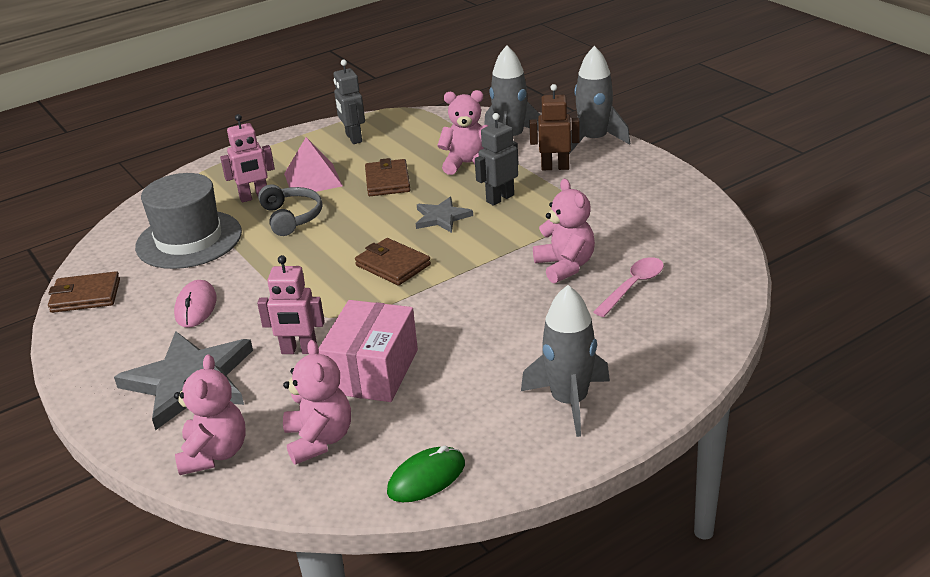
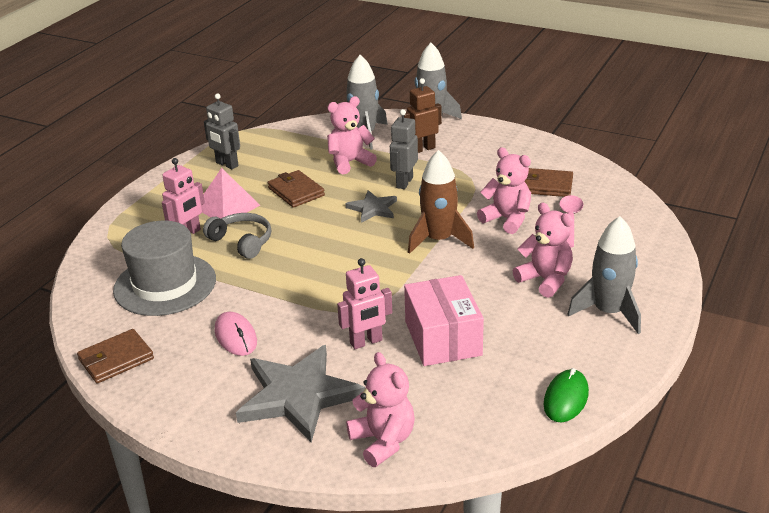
camera: 30 degrees left, 0 degrees up
pink teddy bear [283,340,351,465] -> pink teddy bear moved to [513,202,573,298]
brown wallet [355,238,431,285] -> brown wallet moved to [524,168,573,197]
none -> brown rocket [408,150,474,254]

